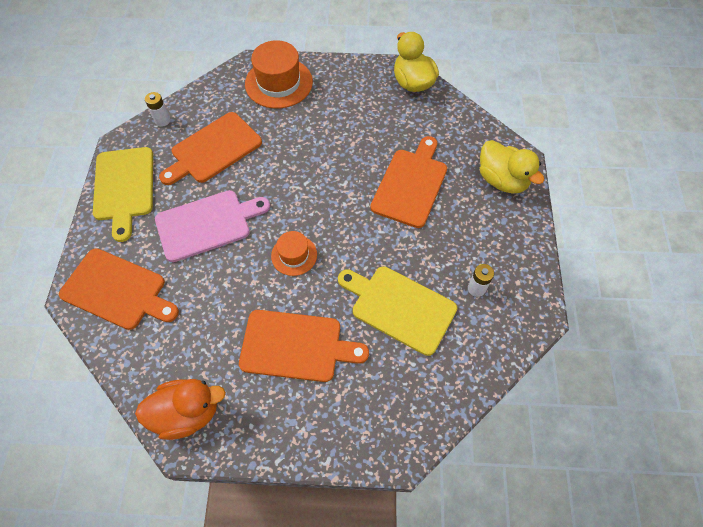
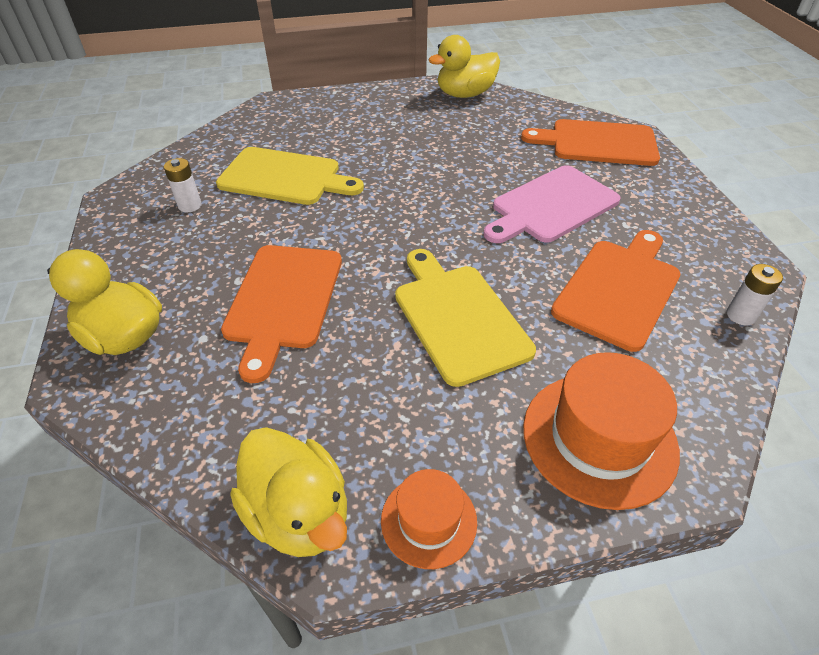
camera: 165 degrees right, 15 degrees down
yellow cutting board [93,147,153,242] -> yellow cutting board moved to [395,249,536,387]
orange duck [135,379,226,440] -> yellow duck [428,35,500,98]
orange cutting board [239,310,369,382] -> none
orange hat [271,231,317,276] -> orange hat moved to [381,469,477,569]

